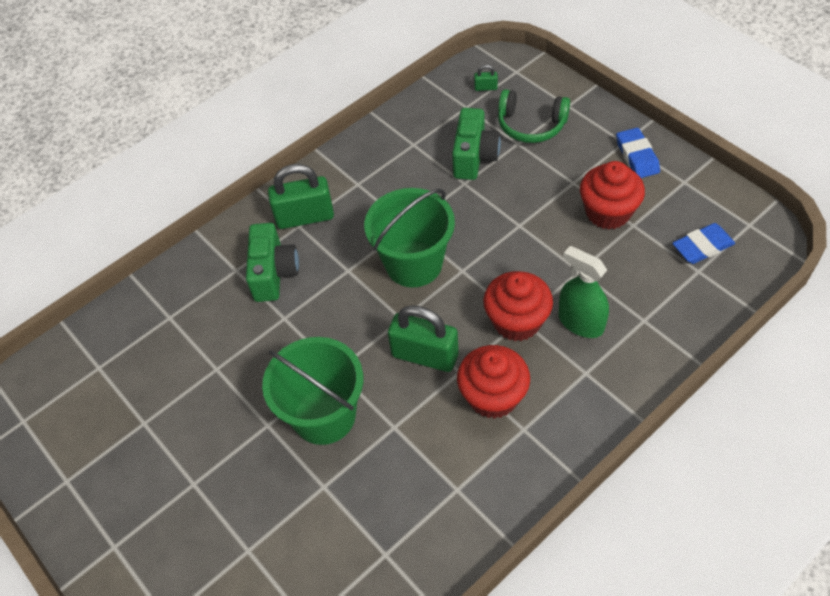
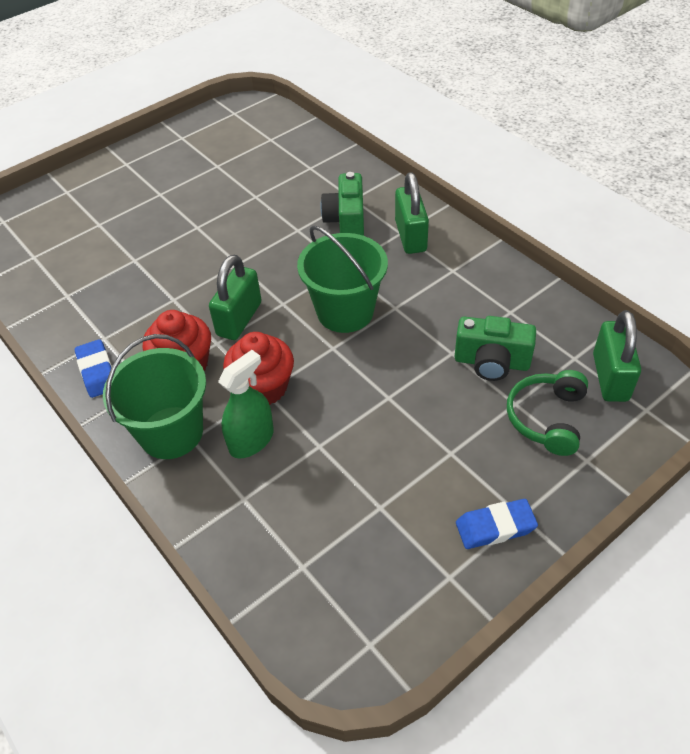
camera: 90 degrees right, 5 degrees down
green camera [246,223,299,302] -> green camera turned 90 degrees clockwise [320,172,364,236]
green bucket [262,337,363,445] -> green bucket moved to [103,334,206,459]
green padlock [474,65,498,91] -> green padlock [593,310,641,402], size x2.32
red cupcake [580,161,645,230] -> none
blue eraser [672,223,735,264] -> blue eraser moved to [75,339,112,398]

